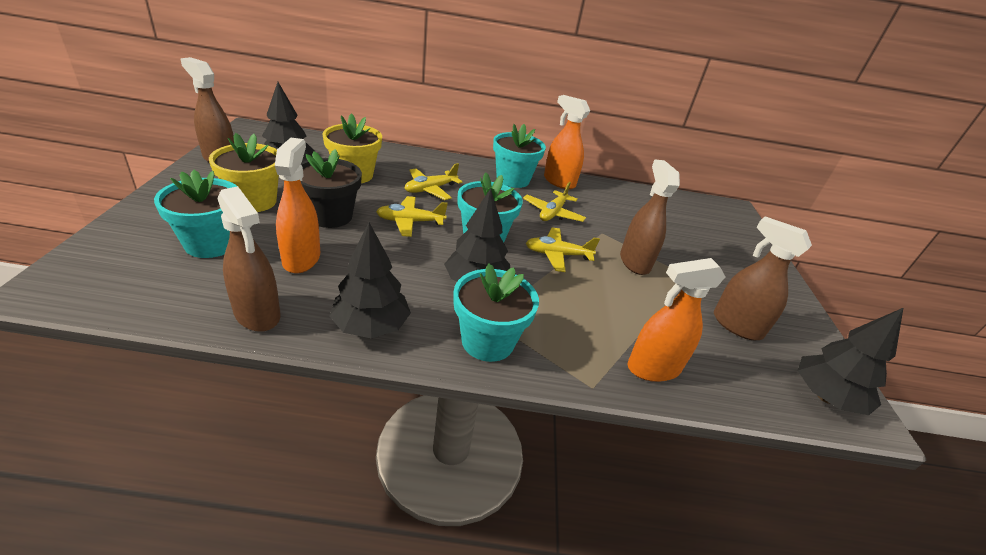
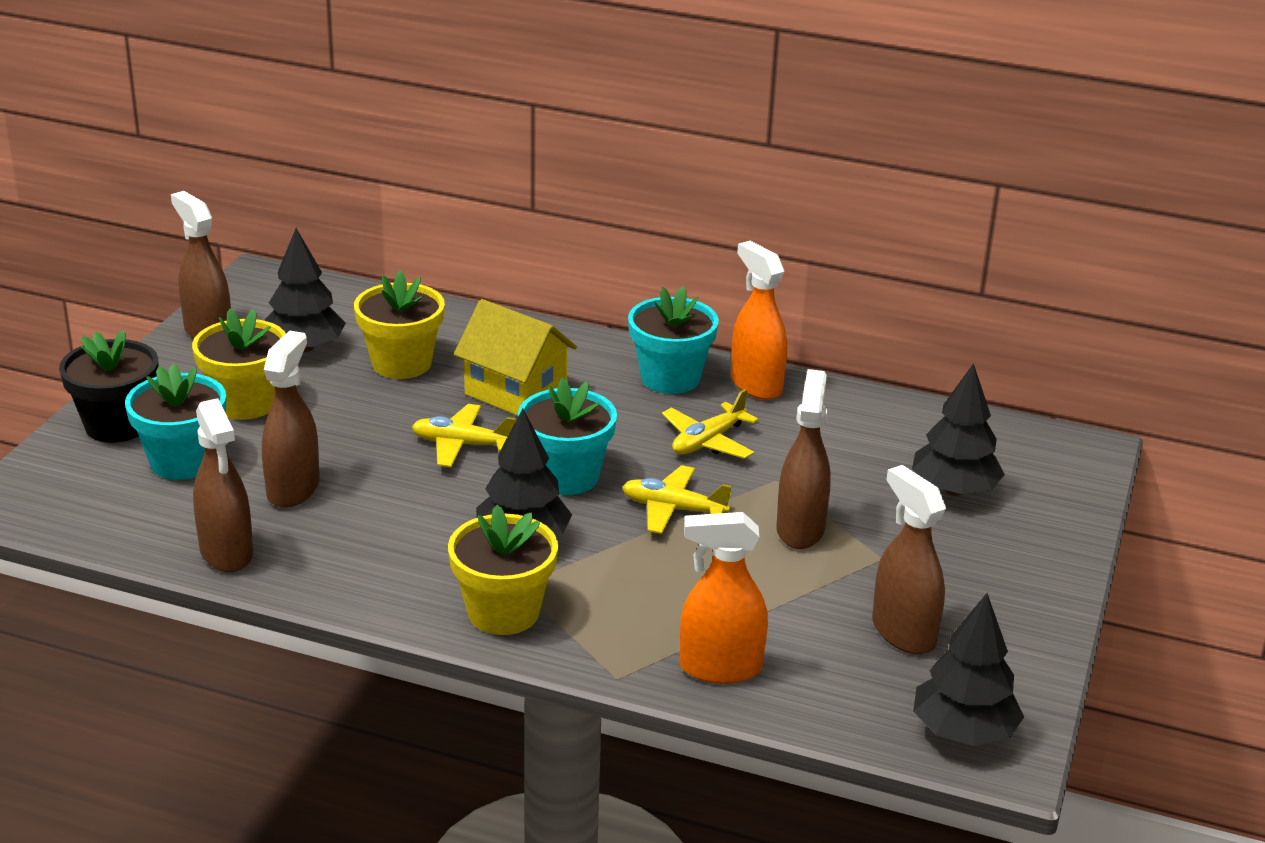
camera: 20 degrees right, 5 degrees down
orange spray bottle [275,138,320,273] -> brown spray bottle [262,331,320,508]
black flower pot [301,149,362,228] -> black flower pot moved to [59,330,158,443]
black tree [329,223,411,338] -> black tree moved to [912,363,1005,496]
yellow plane [405,163,463,200] -> yellow house [454,299,577,416]
turquoise flower pot [453,263,539,362] -> yellow flower pot [448,505,558,635]

